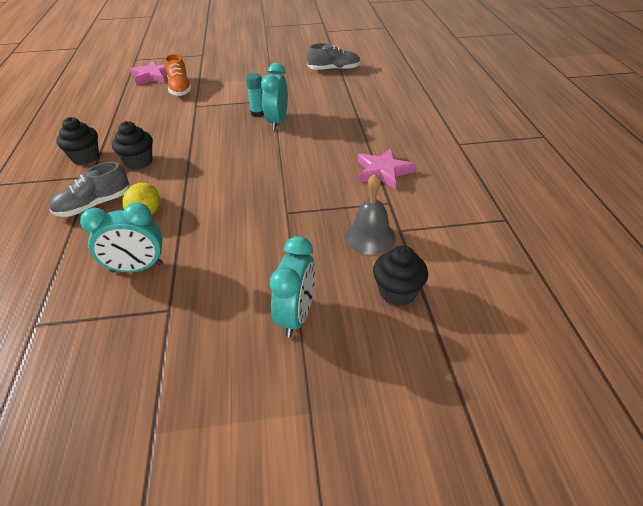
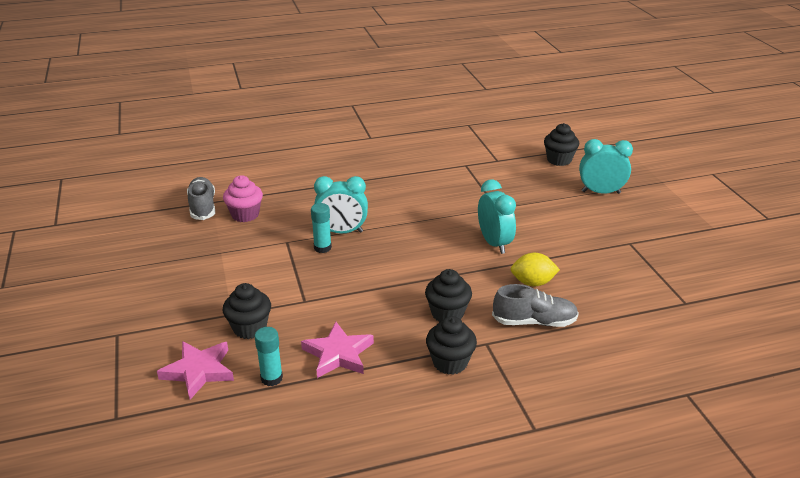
camera: 100 degrees left, 10 degrees down
grey shoe [49,162,130,217] -> grey shoe turned 45 degrees counterclockwise [492,284,579,327]
turquoise clock [80,202,163,272] -> turquoise clock moved to [478,180,516,254]
orange shoe [165,54,192,96] -> black cupcake [223,283,271,339]
grey bell [345,174,396,255] -> none
pink star [358,148,415,189] -> pink star moved to [301,322,374,378]
none -> pink cupcake [223,175,263,222]
none -> turquoise glue stick [254,327,283,386]

